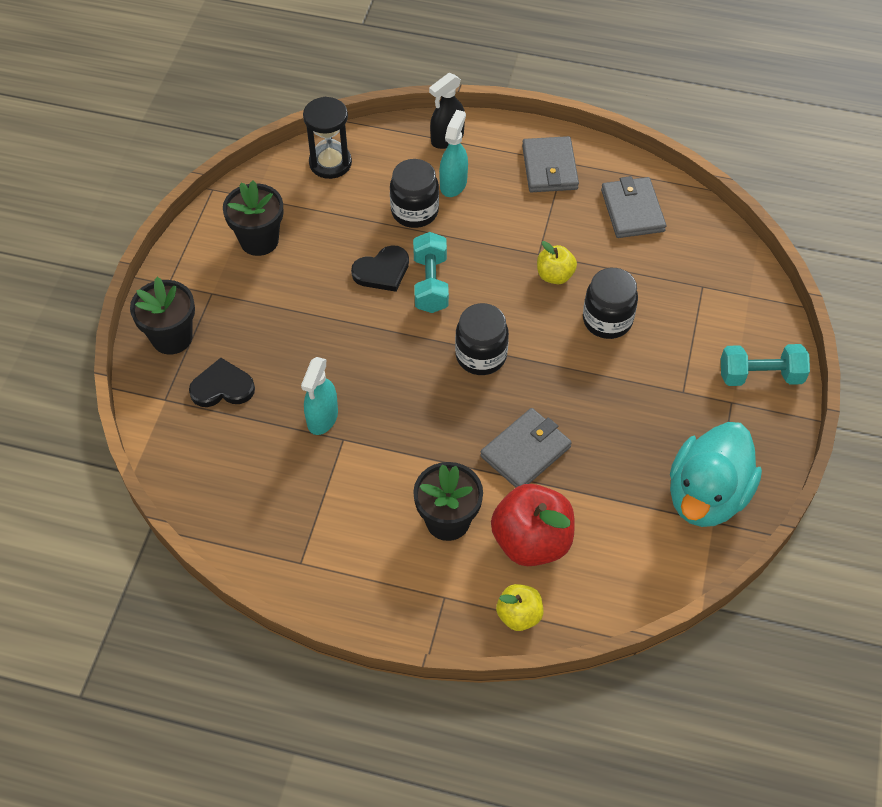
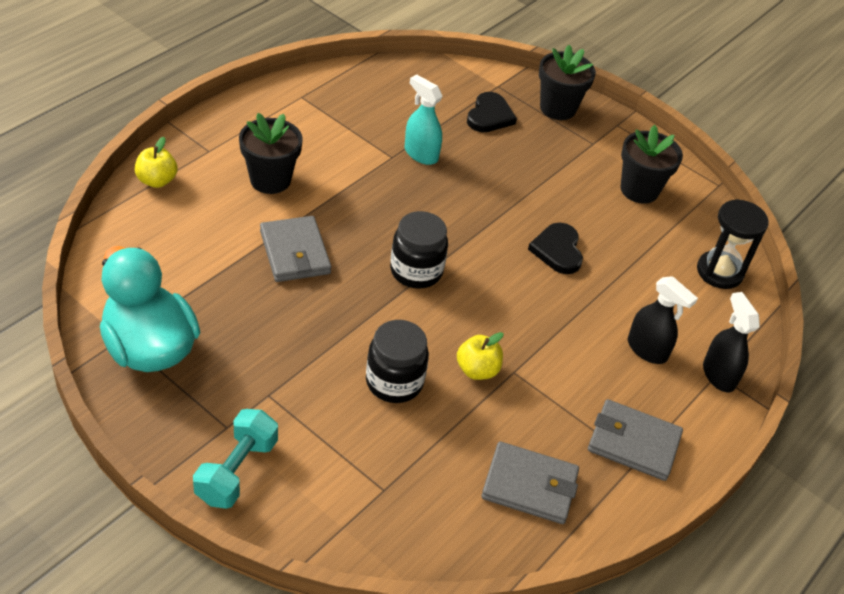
camera: 110 degrees right, 10 degrees down
black jar [390,159,439,228] -> none
turquoise dumbbell [413,232,449,313] -> none
turquoise spray bottle [439,110,468,197] -> black spray bottle [628,276,698,364]
red apple [491,484,575,566] -> none

